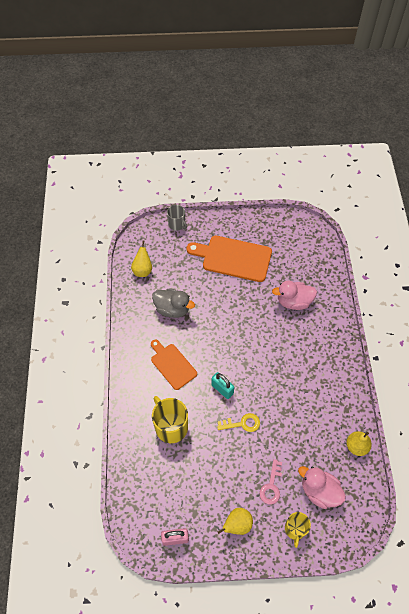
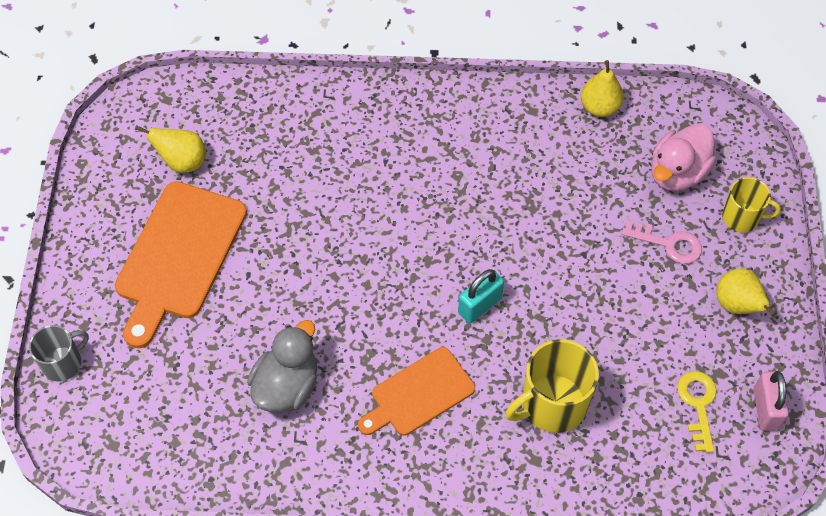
camera: 85 degrees left, 0 degrees up
yellow pear [131,240,152,277] -> yellow pear moved to [135,125,206,173]
yellow key [217,413,260,432] -> yellow key moved to [677,371,717,453]
pink duck [272,281,317,310] -> none

